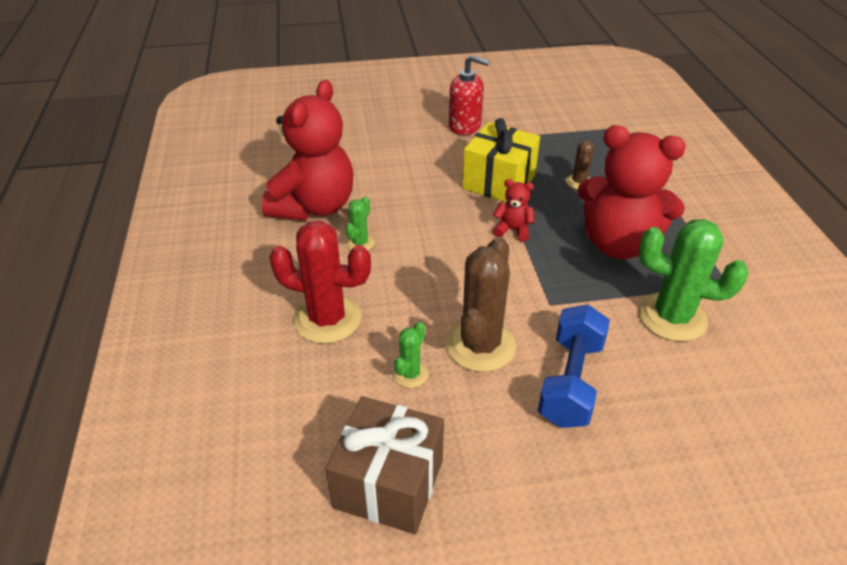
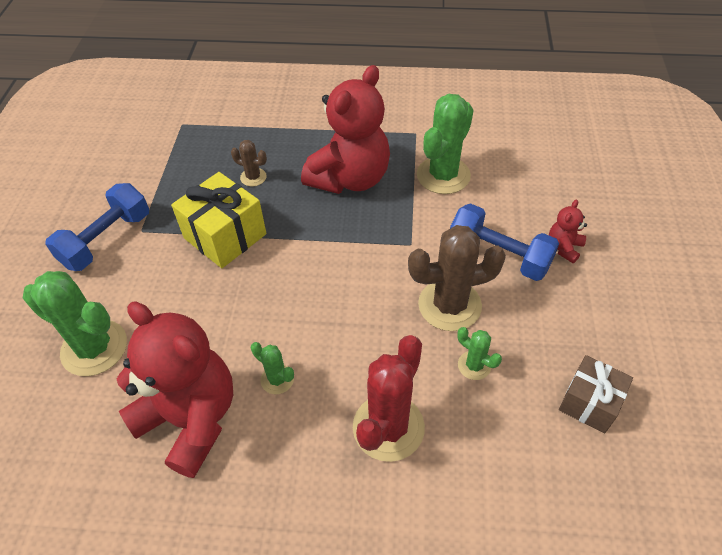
camera: 75 degrees left, 10 degrees up
brown gift [325,396,444,534] -> brown gift [559,355,633,433], size x0.66
brown cactus [446,237,516,372] -> brown cactus turned 45 degrees counterclockwise [408,225,506,331]
red soap dispenser [449,55,489,135] -> blue dumbbell [45,183,149,271]
red teddy bear [493,179,535,242] -> red teddy bear moved to [549,199,587,263]
none -> green cactus [23,271,127,376]

